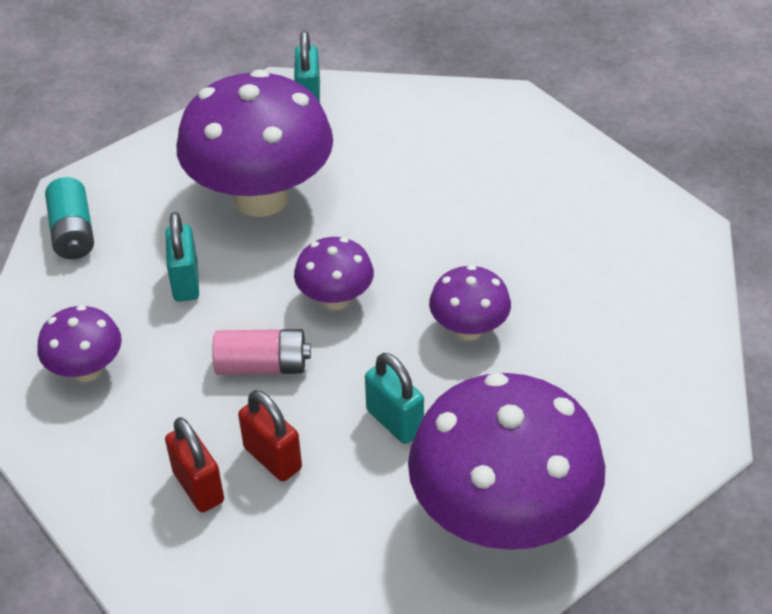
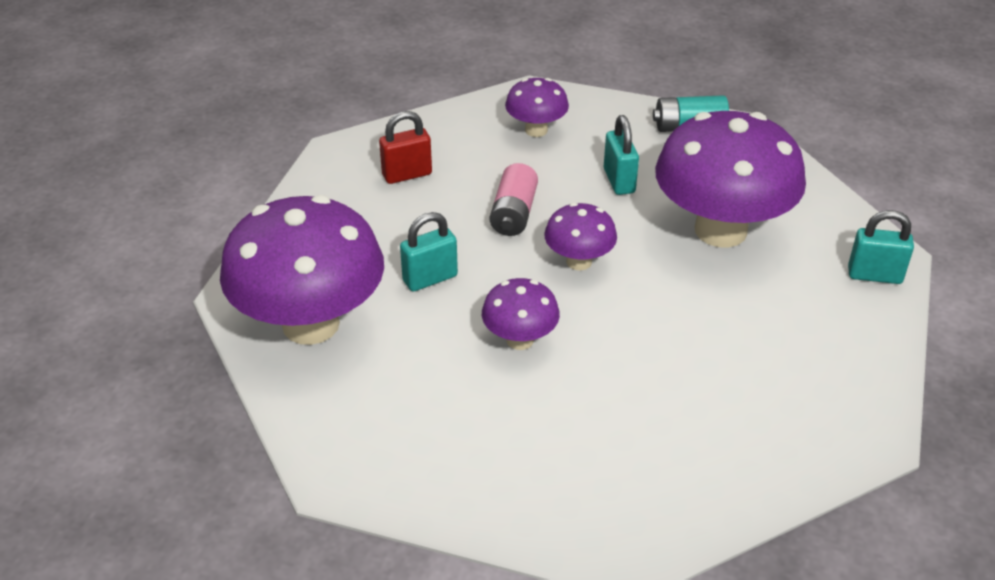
camera: 100 degrees right, 5 degrees down
turquoise padlock [165,212,199,302] -> turquoise padlock turned 75 degrees clockwise [604,115,639,195]
red padlock [238,390,302,481] -> none

